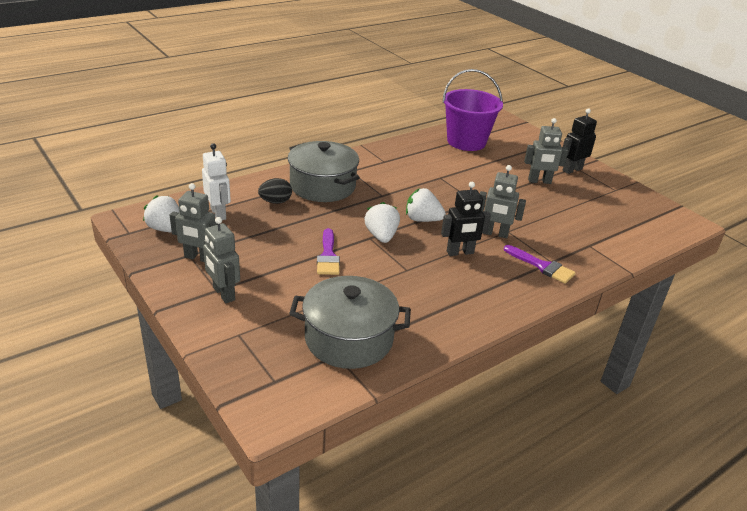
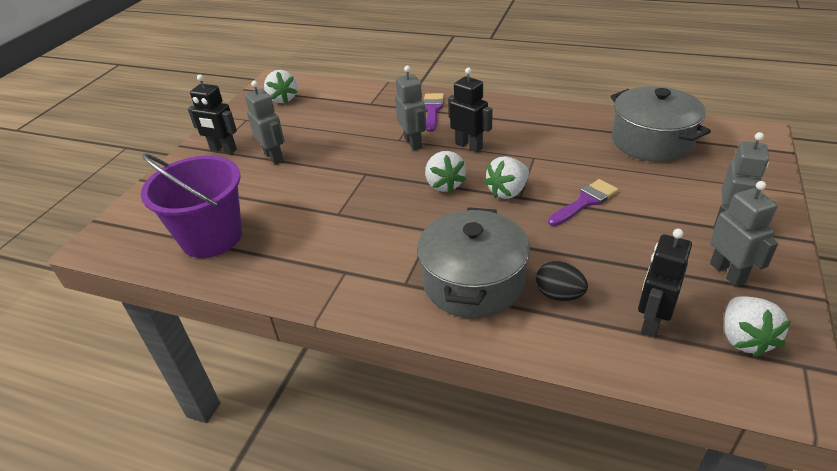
camera: 120 degrees left, 5 degrees up
white robot [202,143,231,220] -> black robot [638,229,692,337]
none -> white strawberry [264,70,297,103]

